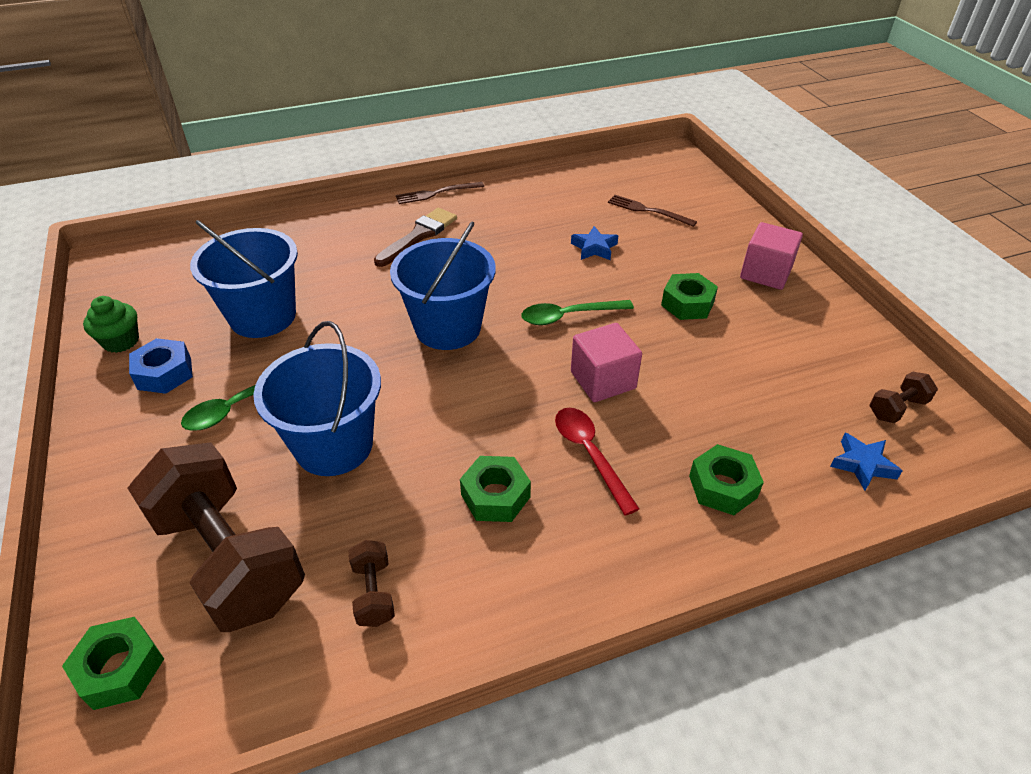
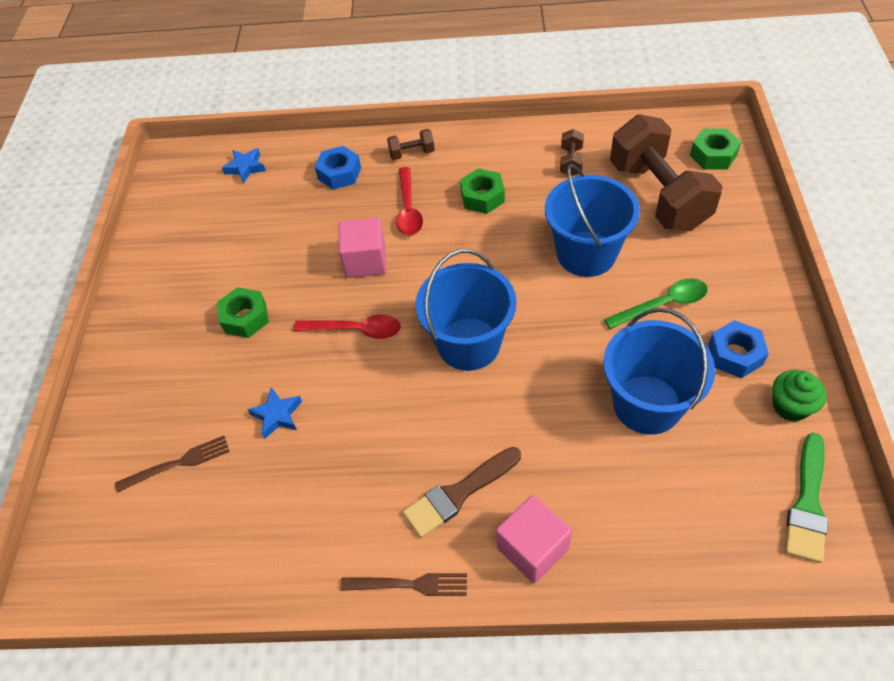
camera: 155 degrees left, 10 degrees up
green spoon [522,300,634,325] -> red spoon [293,315,401,339]
brown fork [608,195,697,227] -> brown fork turned 75 degrees counterclockwise [115,436,229,493]
green nut [689,444,764,515] -> blue nut [315,146,361,189]
pink cube [740,222,803,290] -> pink cube moved to [496,495,572,583]
brown dumbbell [869,371,938,423] -> brown dumbbell moved to [387,129,435,160]
none -> green brush [785,433,828,563]

